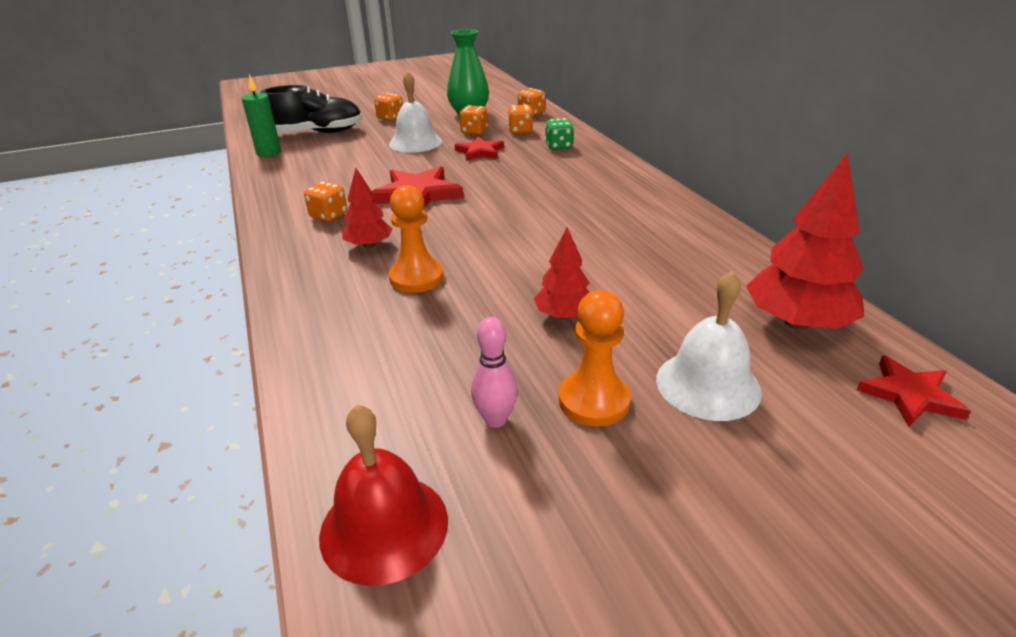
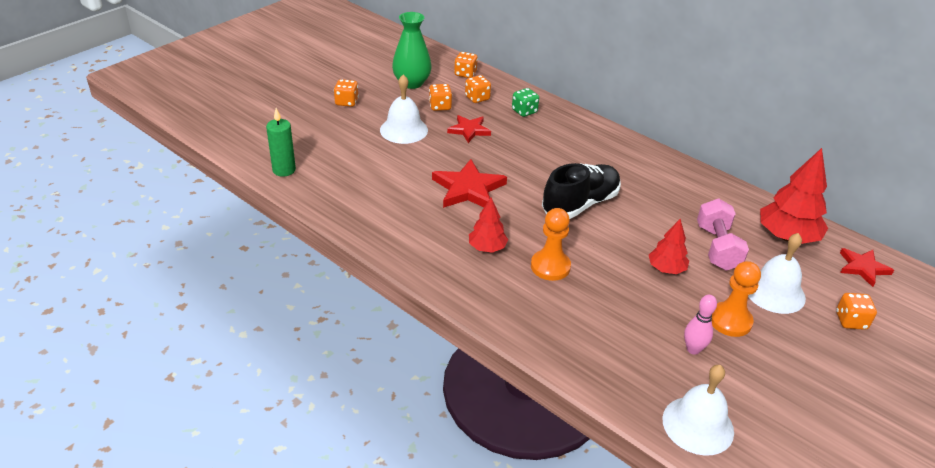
camera: 30 degrees left, 5 degrees up
black shoe [260,85,363,133] -> black shoe moved to [542,163,621,219]
orange dice [304,182,347,222] -> orange dice moved to [836,293,877,330]
red bell [319,404,448,586] -> white bell [663,365,734,456]
none -> pink dumbbell [697,199,749,271]

